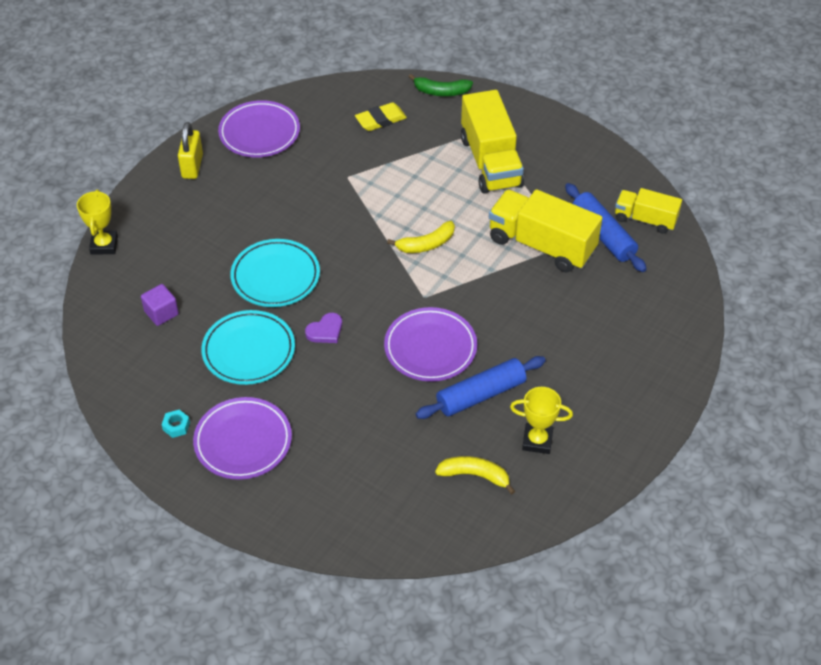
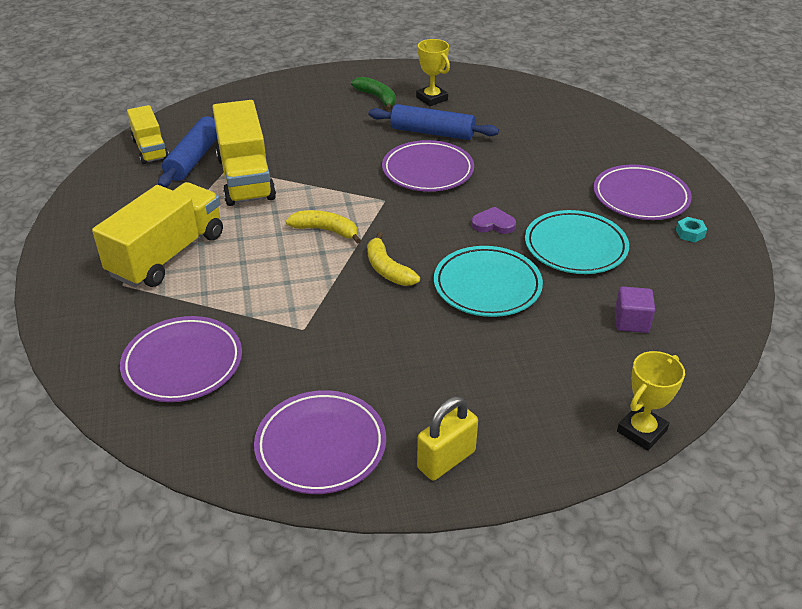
camera: 135 degrees left, 10 degrees down
yellow eraser [355,102,407,131] -> purple plate [120,316,242,402]
green banana [409,74,473,96] -> green banana moved to [351,77,396,111]
yellow banana [435,456,515,494] -> yellow banana moved to [367,232,420,286]

